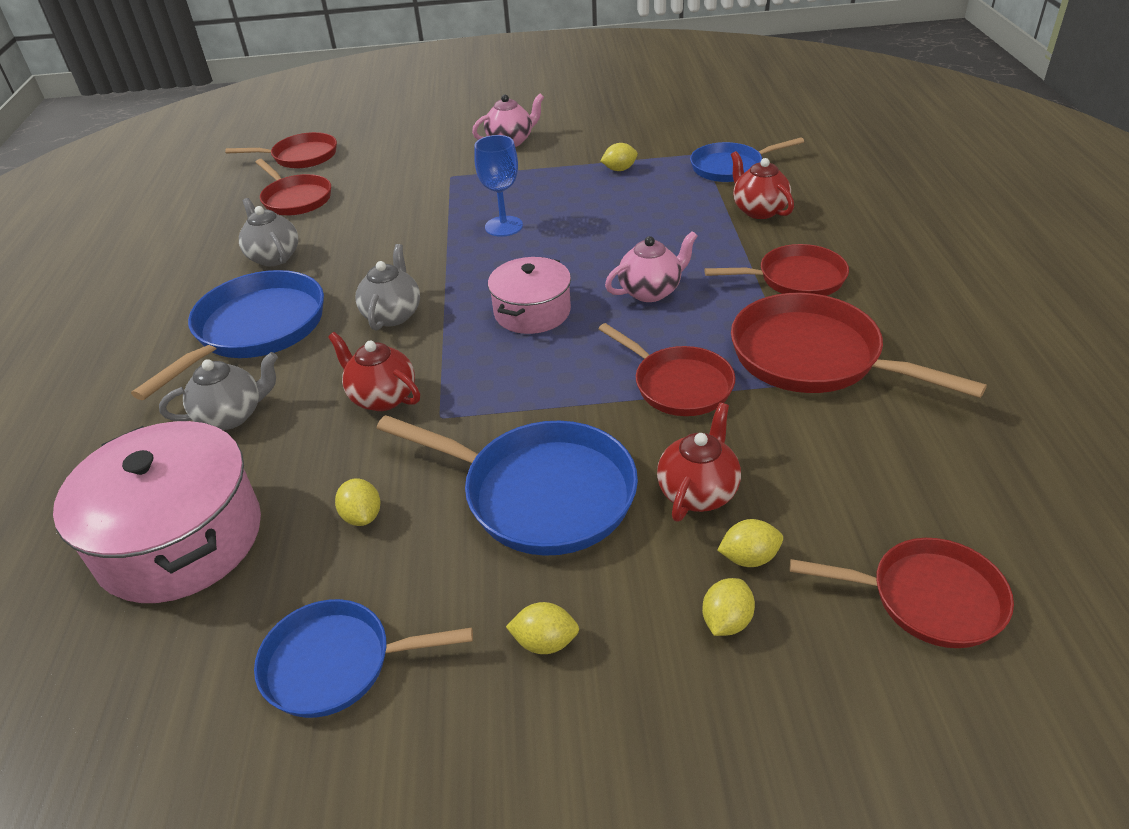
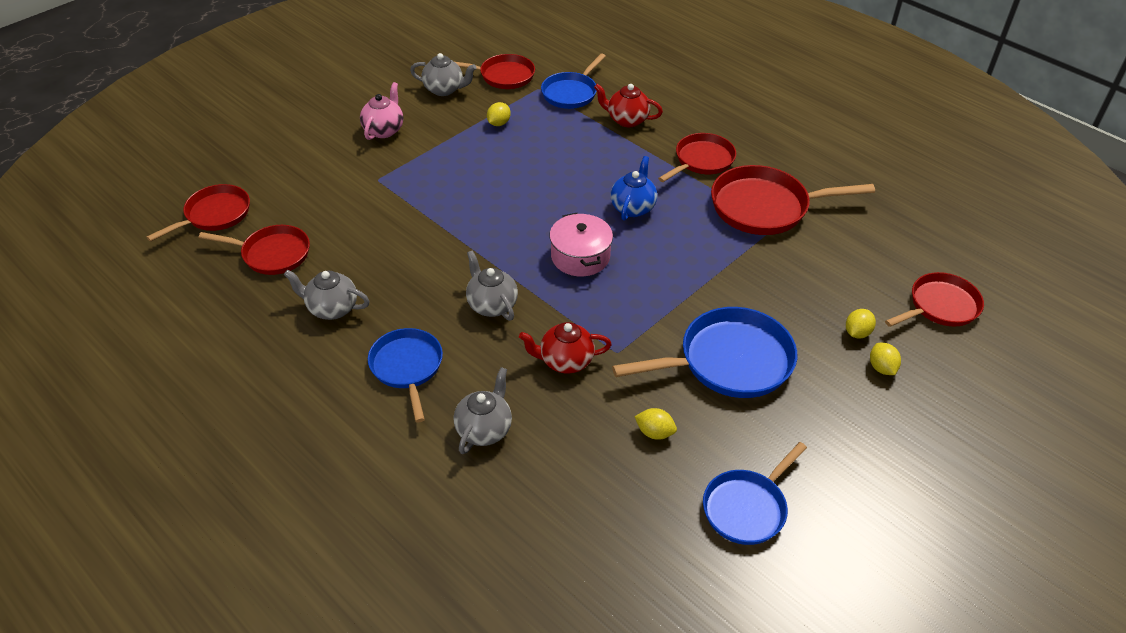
camera: 45 degrees left, 5 degrees up
pink pot [53,421,261,603] -> none
blue pan [131,270,324,400] -> blue pan [368,328,443,422], size x0.65
blue goblet [474,135,523,237] -> none
yellow lemon [506,602,579,654] -> none
red pan [599,323,735,416] -> red pan moved to [455,54,535,89]
pink teapot [605,231,697,302] -> blue teapot [611,156,657,221]
red teapot [657,403,741,522] -> none
none -> grey teapot [410,53,476,96]

